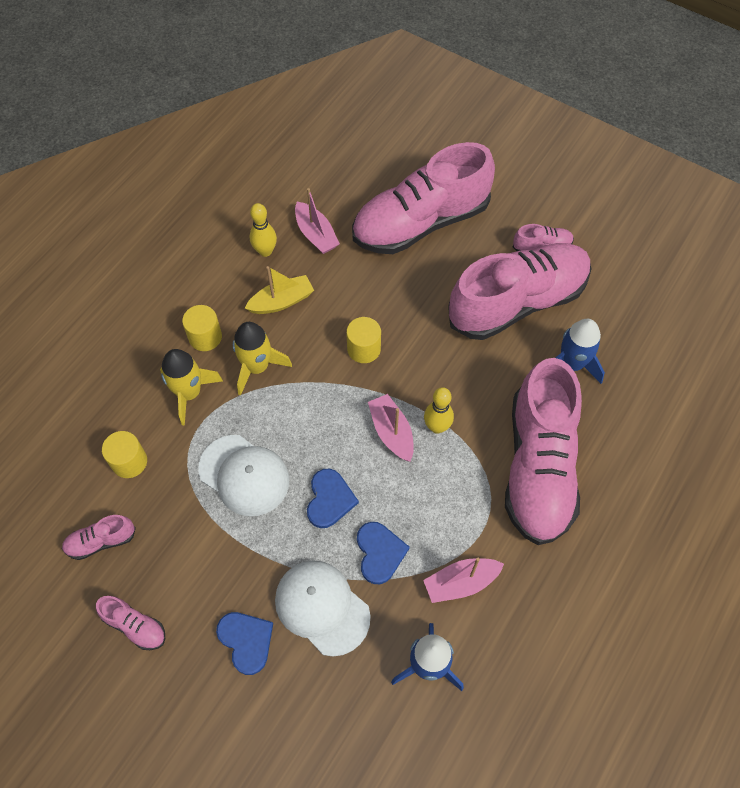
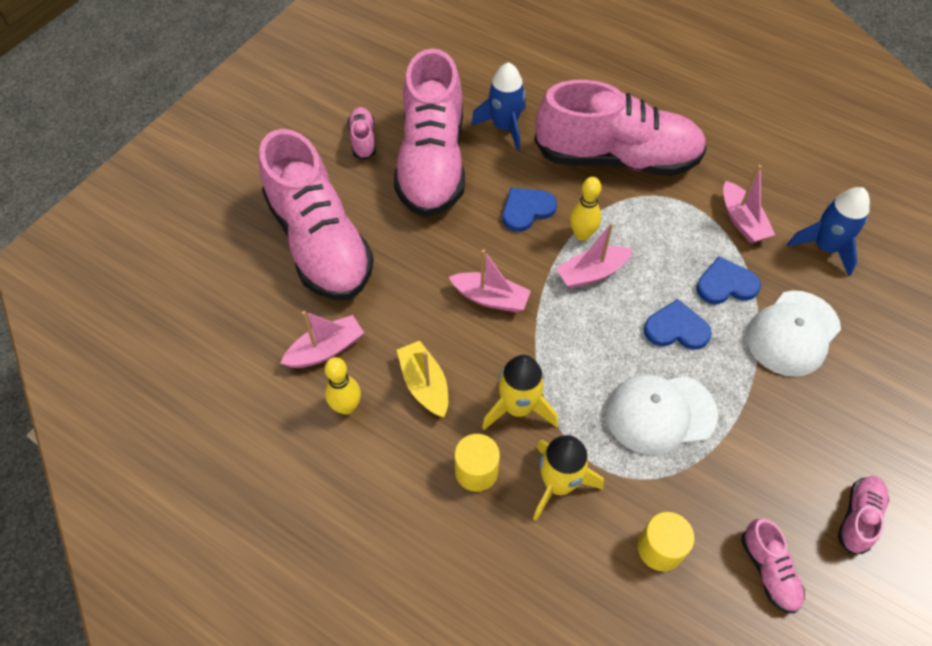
camera: 90 degrees left, 5 degrees down
white cap [198,435,289,516] -> white cap turned 135 degrees counterclockwise [606,375,718,455]
blue heart [216,612,273,675] -> blue heart moved to [502,188,557,232]
yellow cylinder [346,317,381,363] -> pink boat [449,249,531,312]
pink shoe [448,243,592,340] -> pink shoe turned 150 degrees counterclockwise [394,49,465,217]

